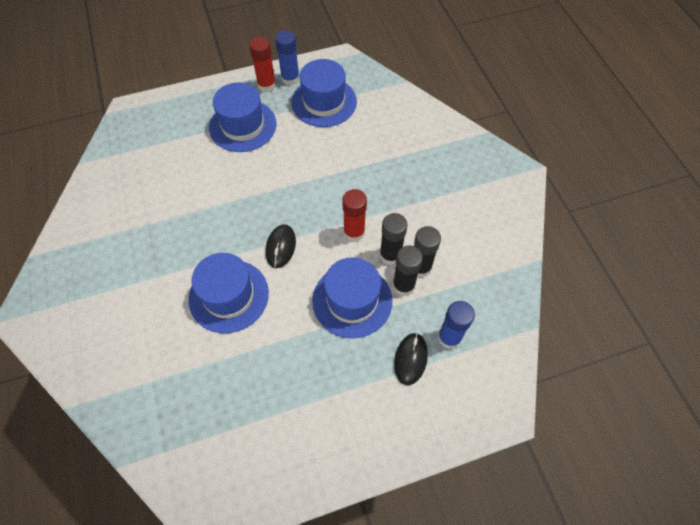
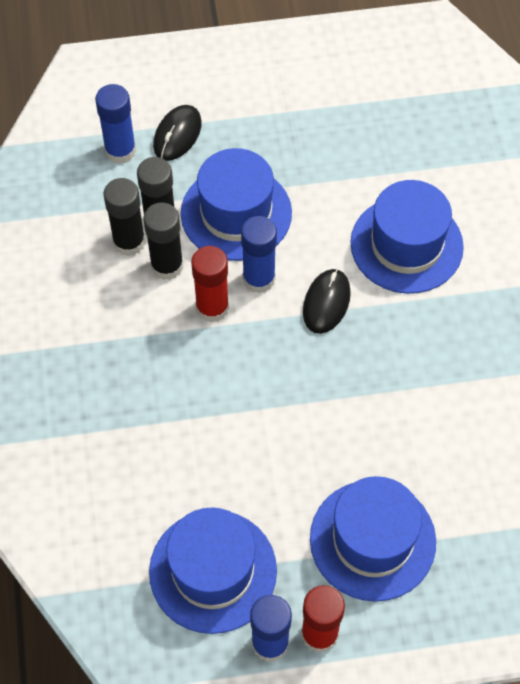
camera: 170 degrees left, 0 degrees up
none -> blue glue stick [241,216,277,293]

